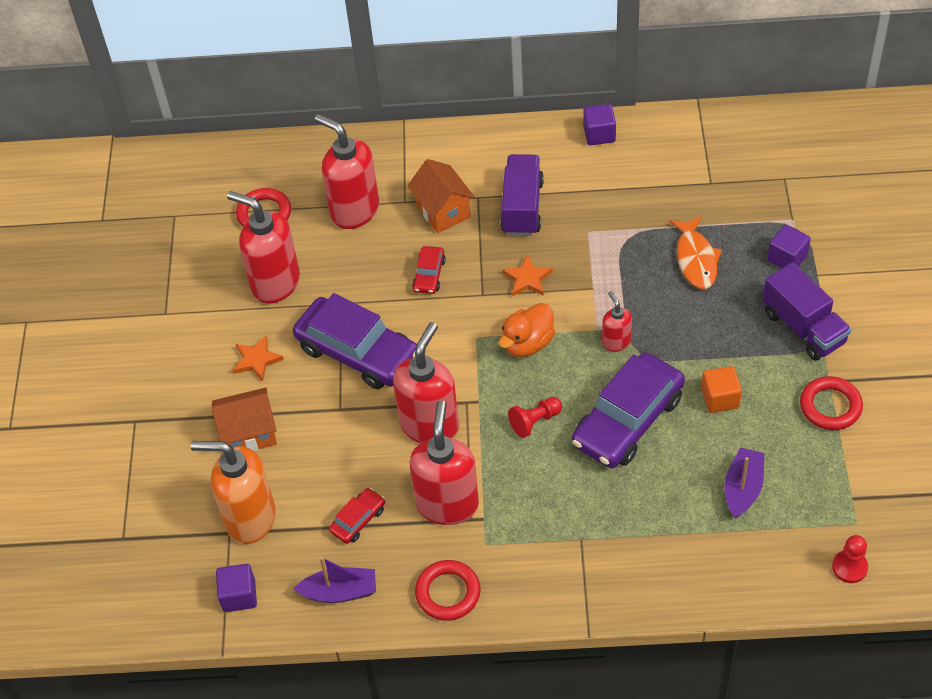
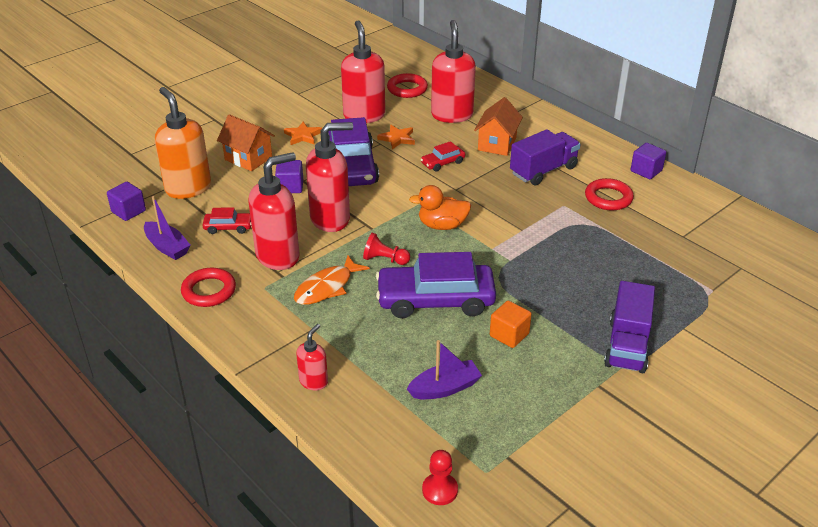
camera: 45 degrees right, 15 degrees down
orange star [502,255,553,296] -> orange star moved to [377,125,415,149]
red soap dispenser [602,291,632,352] -> red soap dispenser moved to [296,324,328,390]
orange fish [669,216,722,289] -> orange fish moved to [294,255,370,305]
purple cube [767,225,811,268] -> purple cube moved to [275,160,303,193]
red ring [800,376,863,430] -> red ring moved to [585,178,634,210]

